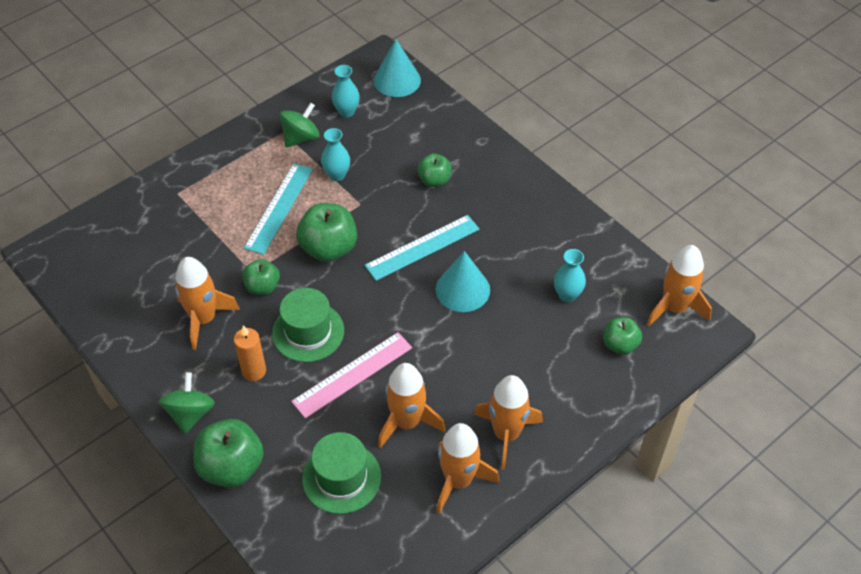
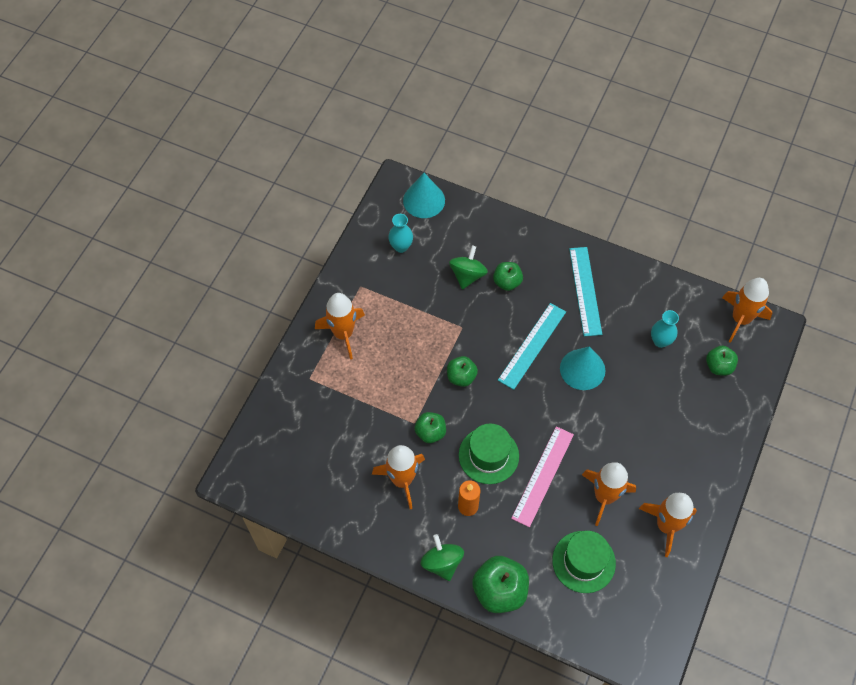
camera: 25 degrees left, 10 degrees up
turquoise ruler [244,163,313,255] -> turquoise ruler moved to [569,247,602,336]
green spinning top [280,103,320,148] -> green spinning top moved to [449,245,488,289]
green apple [296,203,357,262] -> green apple [447,356,478,387], size x0.60
turquoise vase [321,128,350,181] -> none
orange rocket [474,375,543,470] -> orange rocket moved to [315,293,365,360]

